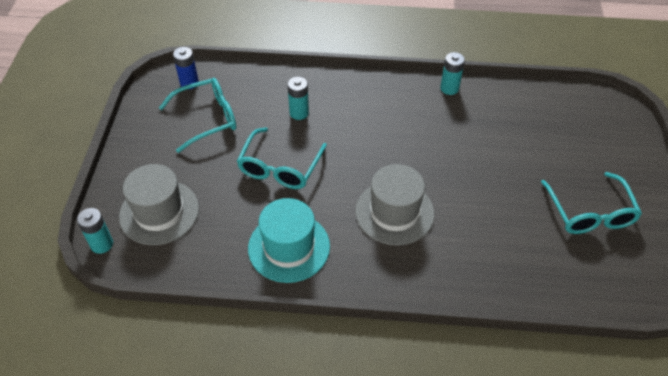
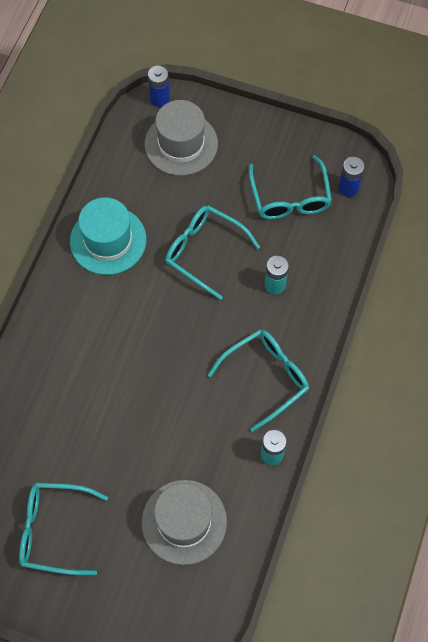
camera: 105 degrees right, 15 degrees up
turquoise battery [77,208,113,254] -> blue battery [148,66,170,107]
grey hat [355,164,435,246] -> grey hat moved to [142,480,227,565]
none -> turquoise glasses [208,329,309,432]

